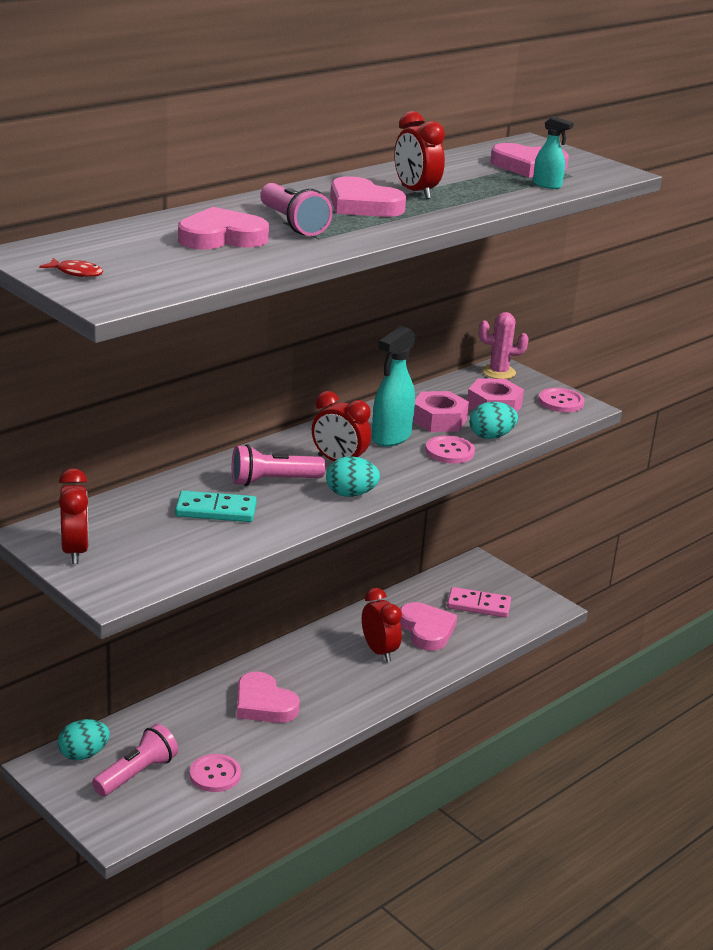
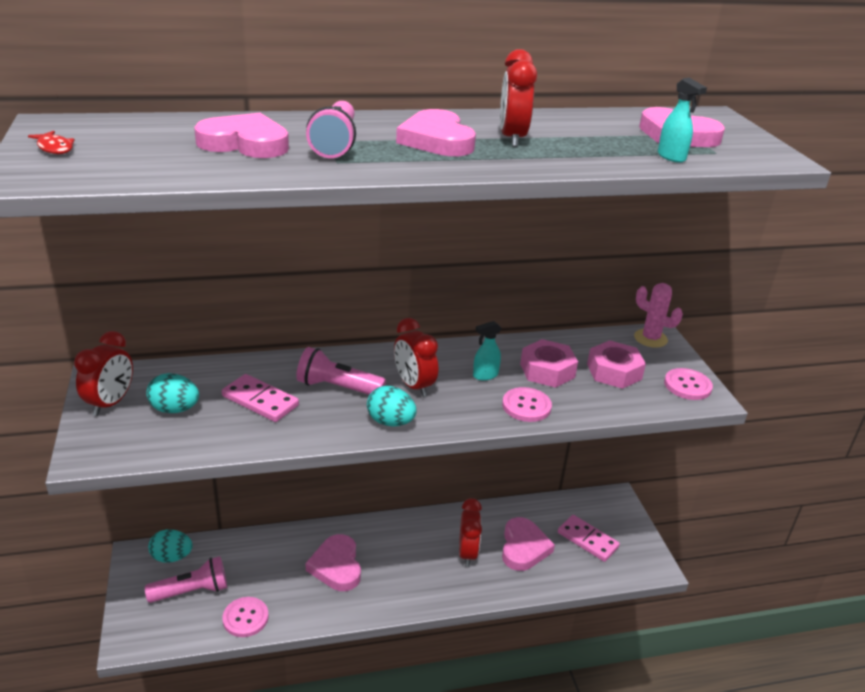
camera: 30 degrees right, 5 degrees up
turquoise domino [175,491,257,522] -> pink domino [222,374,299,422]
turquoise spray bottle [372,326,416,446] -> turquoise spray bottle [473,321,501,381], size x0.55
turquoise egg [470,402,518,439] -> turquoise egg moved to [146,373,199,413]

